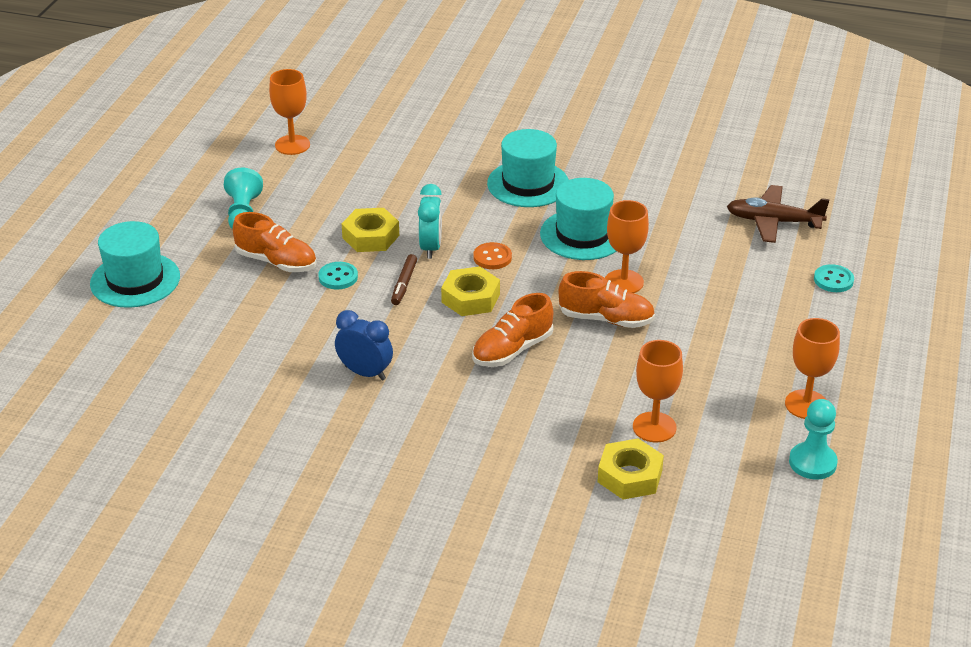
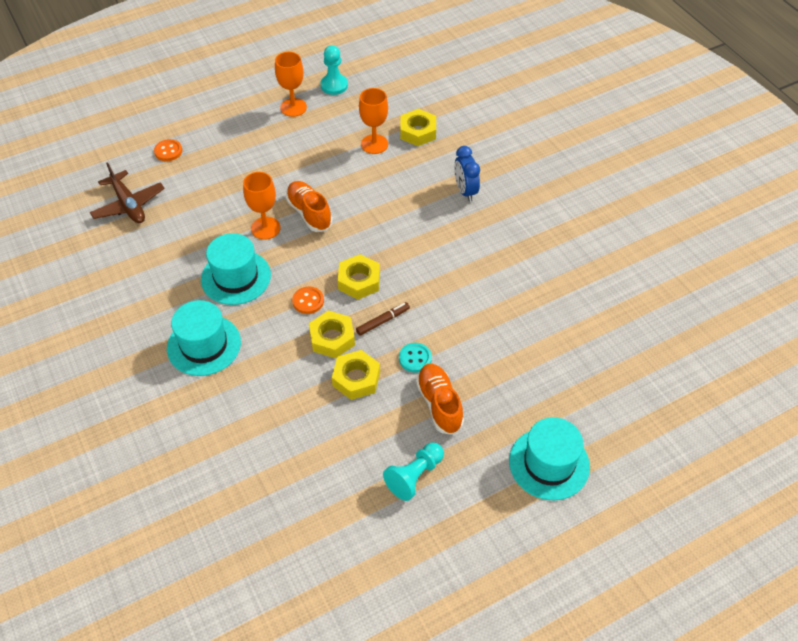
camera: 135 degrees left, 15 degrees up
orange goblet [269,69,310,155] -> none
blue clock [335,310,393,381] -> blue clock moved to [454,146,480,202]
turquoise clock [418,184,442,259] -> yellow nut [309,311,355,358]
orange shoe [472,293,553,367] -> none
turquoise button [814,264,854,292] -> orange button [154,139,182,161]

